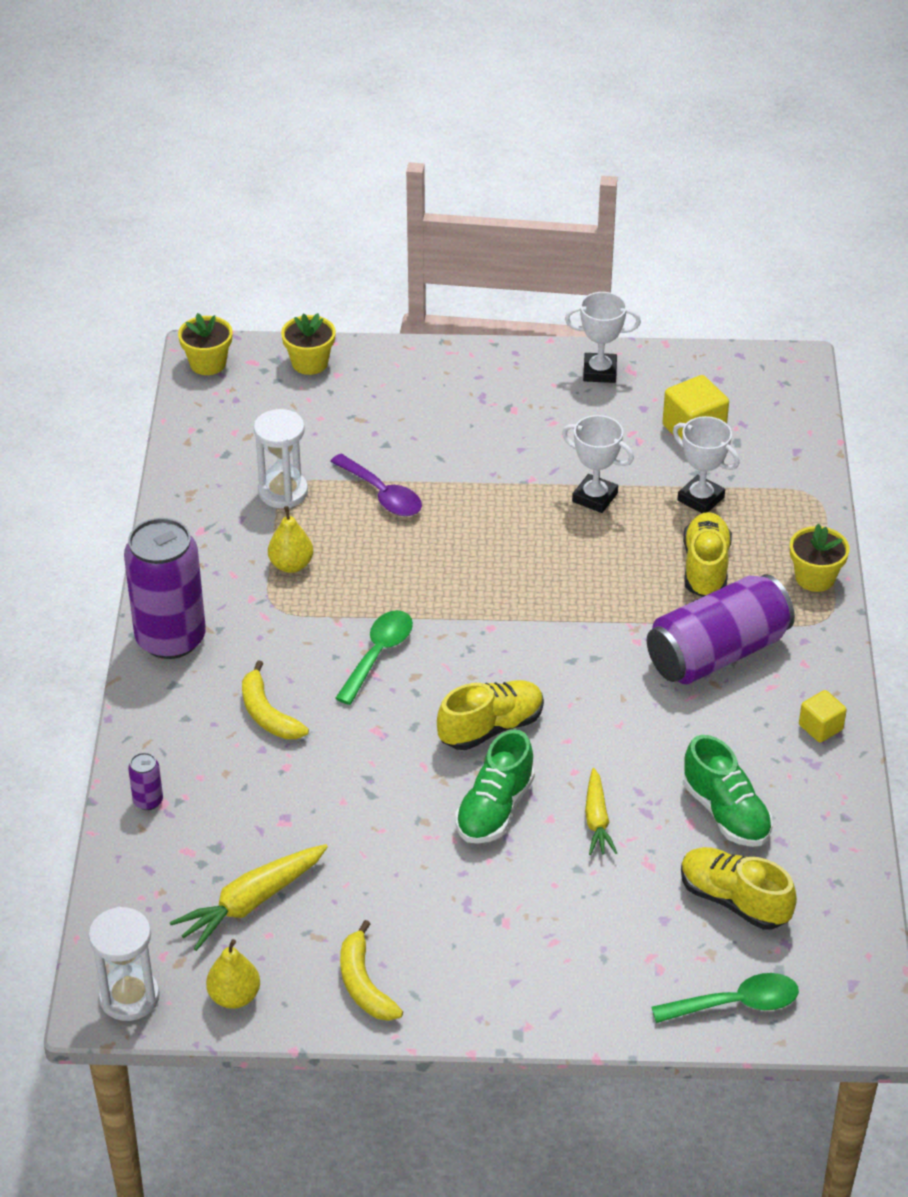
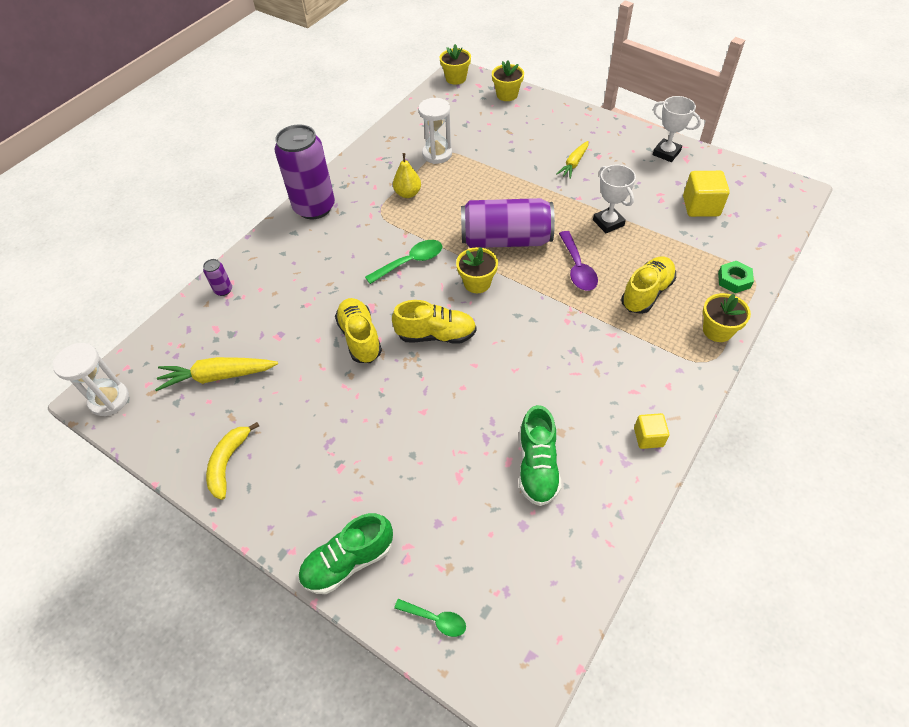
camera: 35 degrees right, 10 degrees up
yellow pear [206,939,260,1009] -> none
yellow banana [242,660,309,739] -> none
purple spoon [330,454,422,516] -> purple spoon moved to [559,231,598,291]
green shoe [455,729,535,844] -> green shoe moved to [298,513,393,594]
yellow carrot [585,768,617,855] -> yellow carrot moved to [556,141,589,179]
purple can [647,574,795,684] -> purple can moved to [461,198,555,248]
green spoon [651,973,799,1023] -> green spoon [394,599,466,637], size x0.63
white trophy [673,416,740,513] -> none
yellow shoe [681,847,797,929] -> yellow shoe moved to [335,298,382,363]
none -> yellow flower pot [456,247,498,293]
none -> green nut [718,261,754,293]

